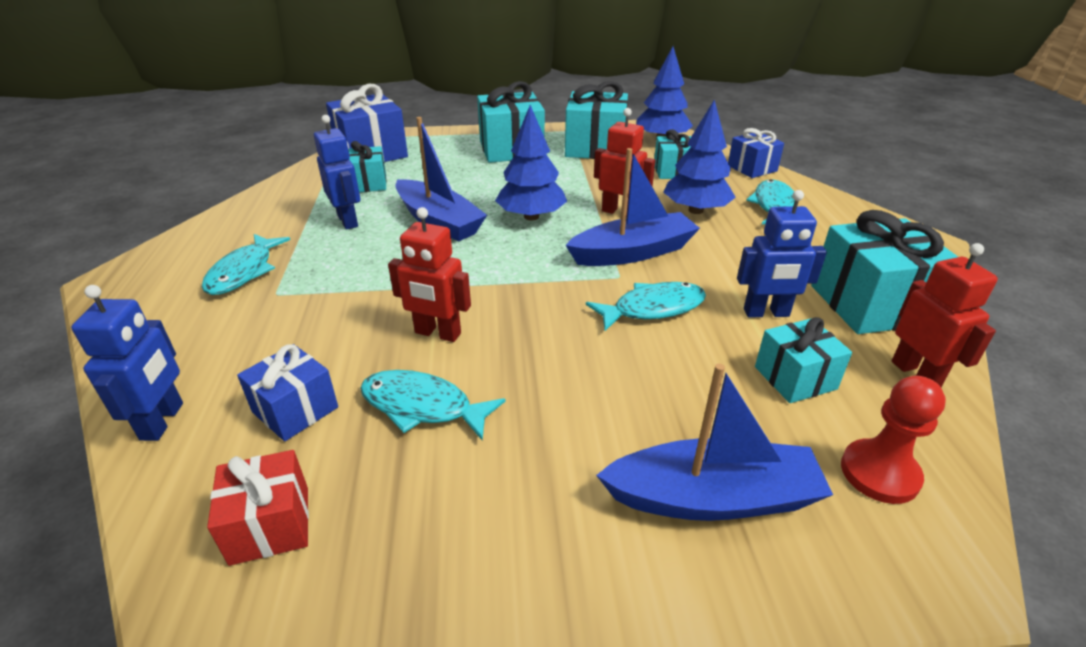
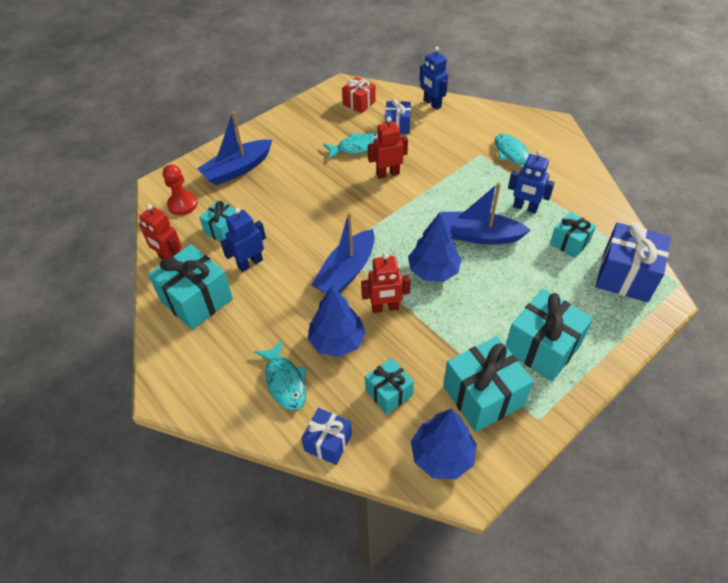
camera: 145 degrees right, 15 degrees up
turquoise fish [586,282,706,331] -> none

